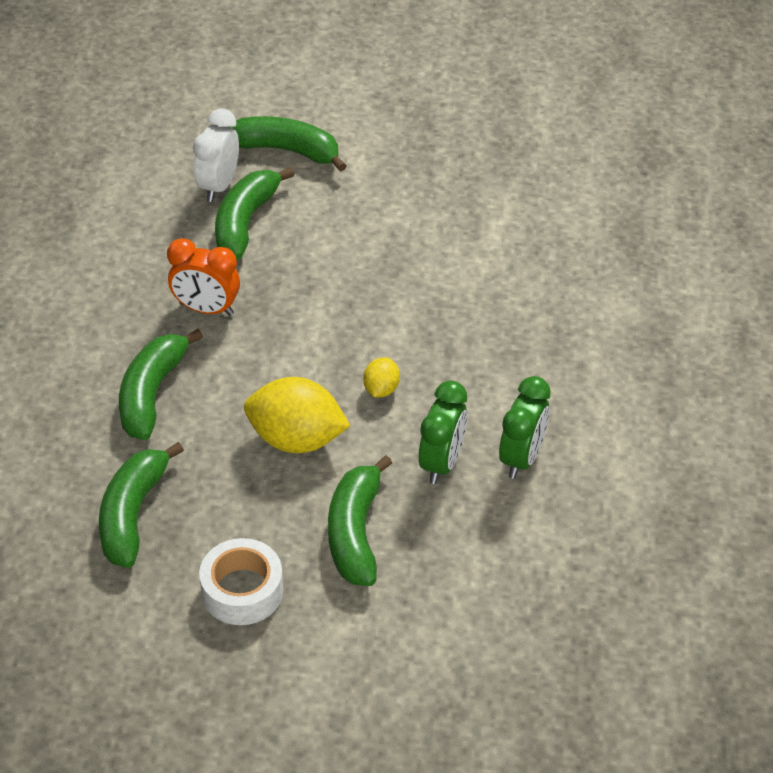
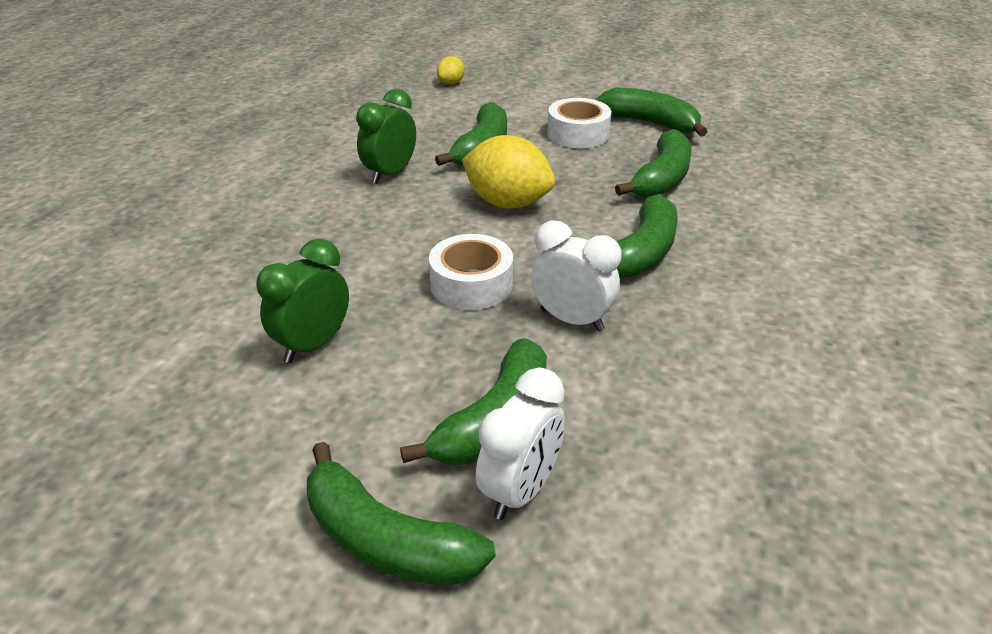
camera: 165 degrees left, 10 degrees down
orange clock [167,238,240,316] -> white clock [531,220,622,331]
yellow lemon [363,357,400,397] -> yellow lemon moved to [437,56,465,84]
green clock [499,376,551,479] -> green clock moved to [256,238,349,363]
none -> white tape [429,234,513,310]
none -> green banana [596,87,708,137]

